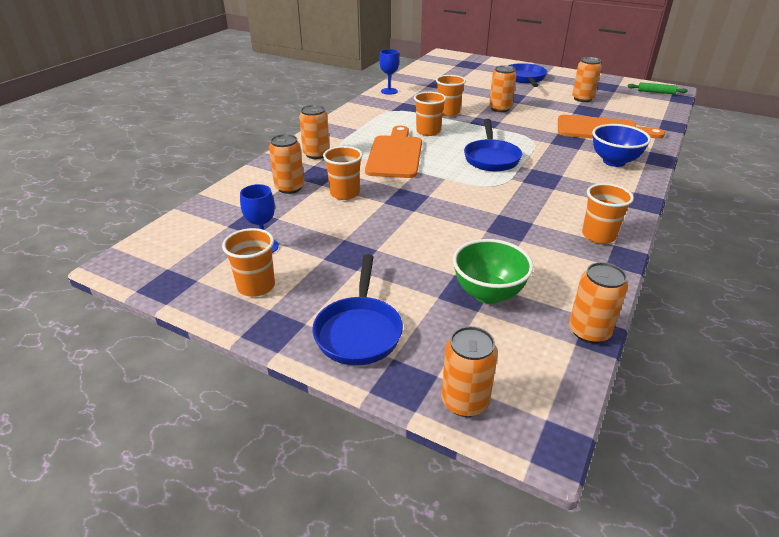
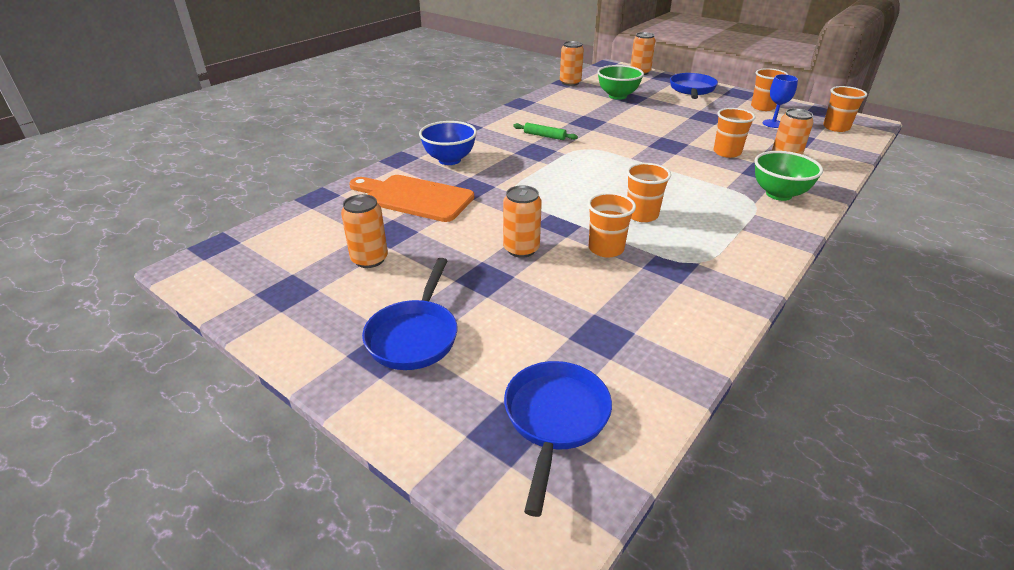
camera: 170 degrees left, 0 degrees up
orange can [299,105,330,159] -> green bowl [755,151,823,201]
orange cutting board [365,126,422,178] -> none
blue goblet [379,49,399,95] -> none
blue pan [464,119,522,171] -> blue pan moved to [504,361,612,517]
orange cup [582,183,634,244] -> orange cup moved to [823,86,867,132]
green rolling pin [627,82,688,94] -> green rolling pin moved to [513,123,578,140]

